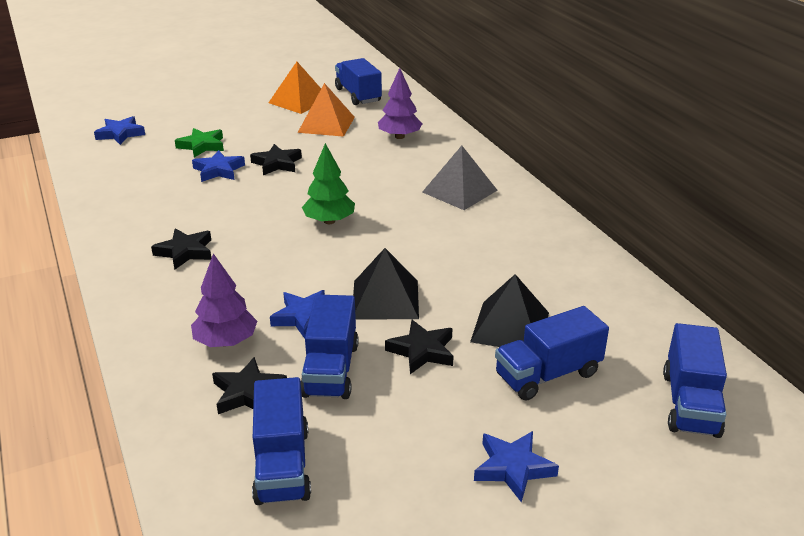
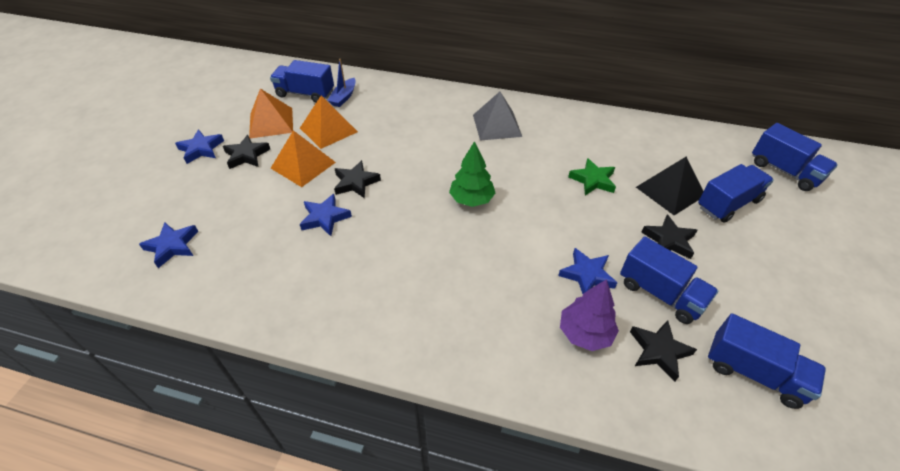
camera: 50 degrees left, 15 degrees up
black star [151,228,211,270] -> black star moved to [223,135,270,169]
green star [175,128,224,158] -> green star moved to [568,158,616,195]
black pyramid [353,248,419,319] -> none
purple tree [378,68,422,139] -> none
blue star [474,431,559,502] -> blue star moved to [175,129,224,164]
blue truck [495,306,609,401] -> blue truck turned 135 degrees counterclockwise [698,164,774,223]
none -> orange pyramid [271,130,336,187]
none -> blue boat [327,59,356,107]

